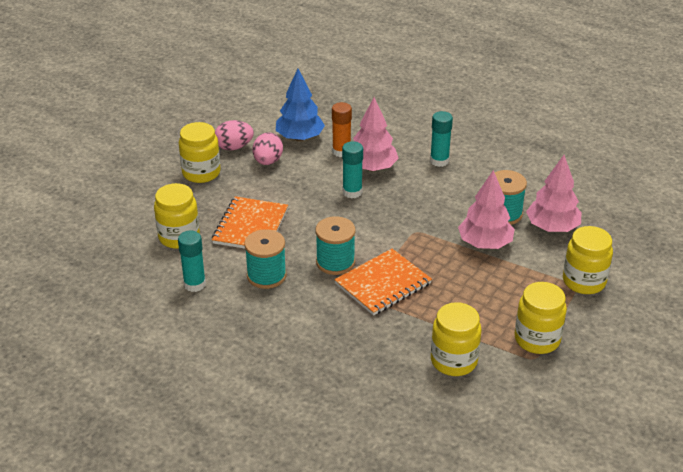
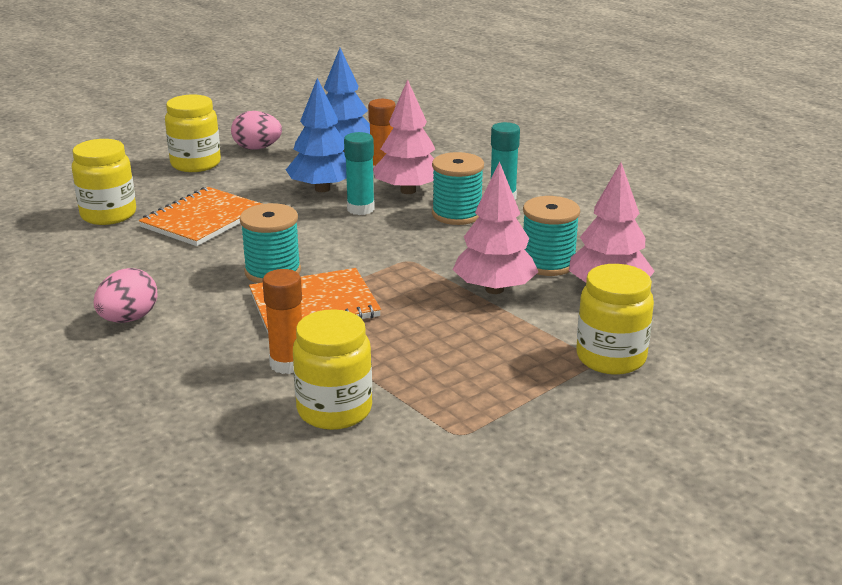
camera: 20 degrees right, 10 degrees down
turquoise glue stick [178,231,206,292] -> none
turquoise spool [244,229,287,289] -> turquoise spool moved to [432,152,484,225]
pink egg [253,132,283,165] -> pink egg moved to [94,268,158,323]
yellow jar [515,282,567,354] -> none
none -> orange glue stick [262,269,302,374]
none -> blue tree [286,78,346,192]

